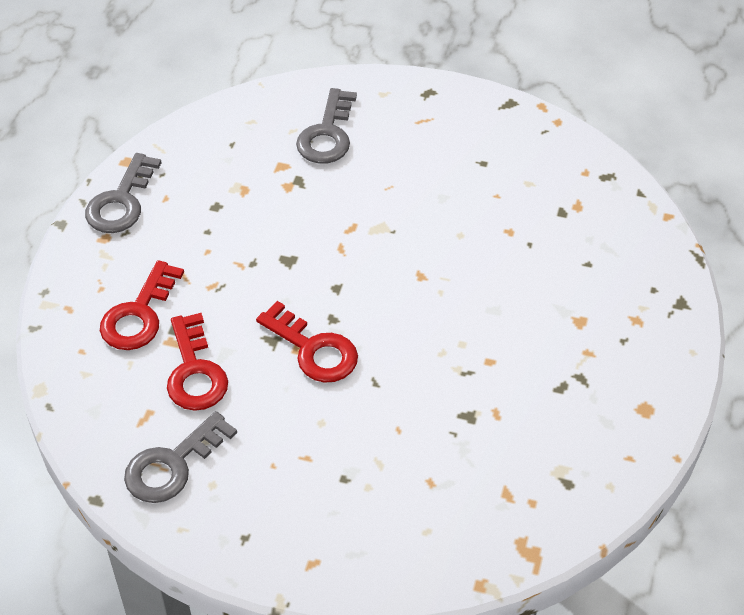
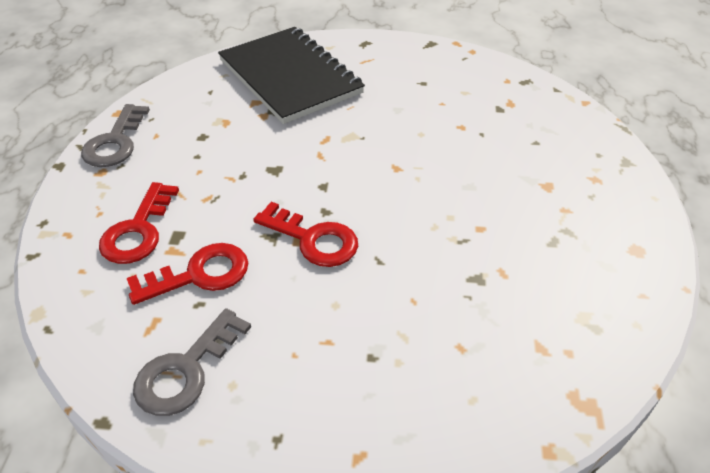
camera: 10 degrees left, 5 degrees down
red key [167,313,228,411] -> red key turned 90 degrees counterclockwise [127,243,248,305]
grey key [296,88,357,164] -> black notebook [218,27,365,124]

